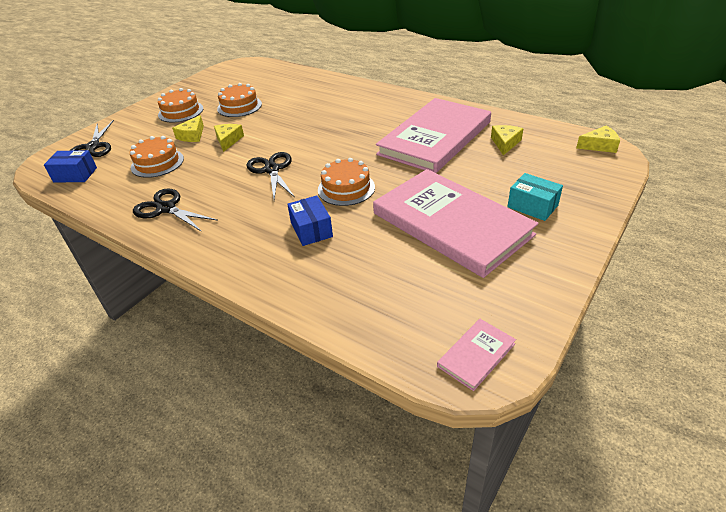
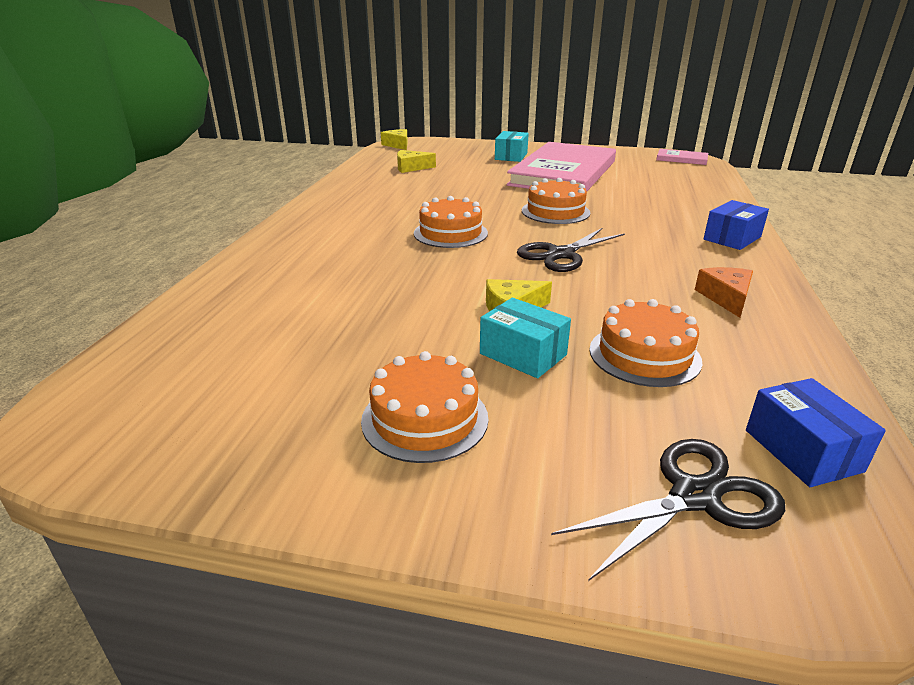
camera: 115 degrees left, 10 degrees down
black scissors [133,189,218,232] -> orange cheese [695,267,753,318]
yellow cheese [172,115,204,142] -> turquoise box [480,298,571,378]
orange cake [217,83,262,117] -> orange cake moved to [414,196,488,248]
blue box [287,196,333,246] -> blue box moved to [704,200,769,250]
pink book [376,98,491,173] -> none

